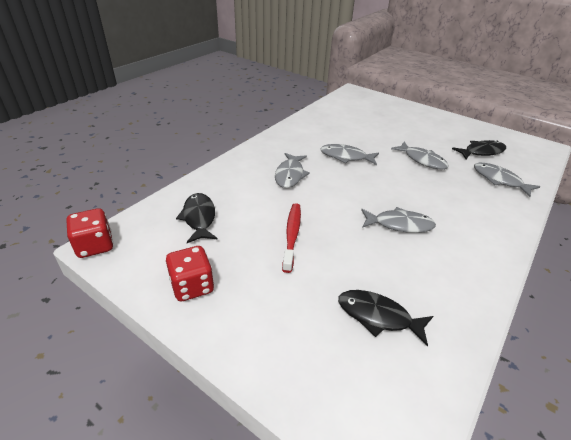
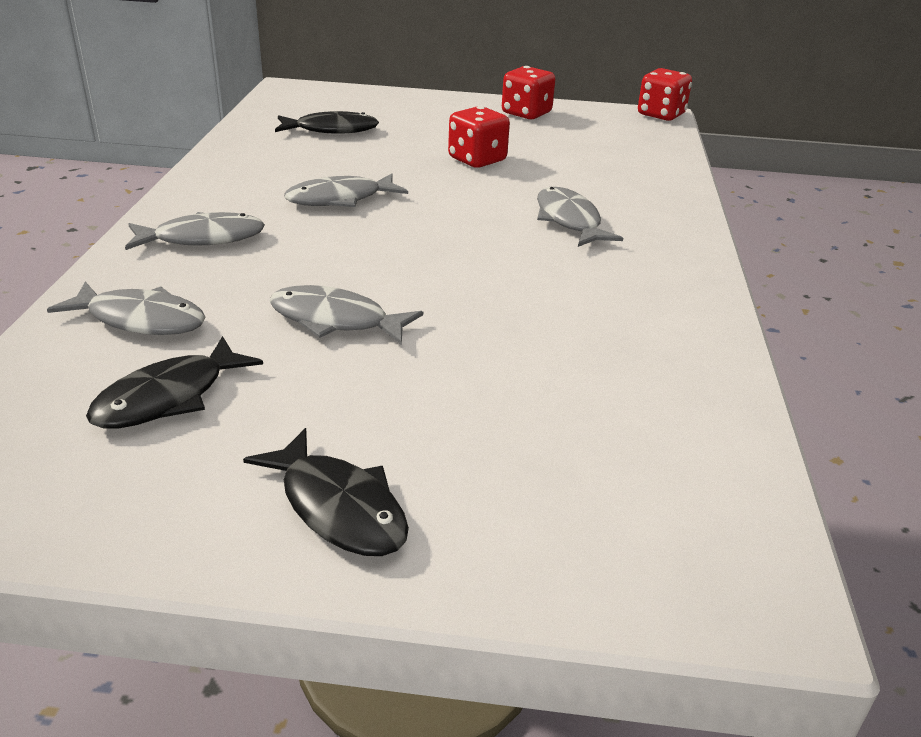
camera: 150 degrees right, 5 degrees down
black fish [176,193,218,243] -> black fish moved to [243,428,409,556]
red toothbrush [282,203,301,273] -> red dice [448,106,510,168]
grey fish [320,144,379,165] -> grey fish moved to [125,212,265,250]

